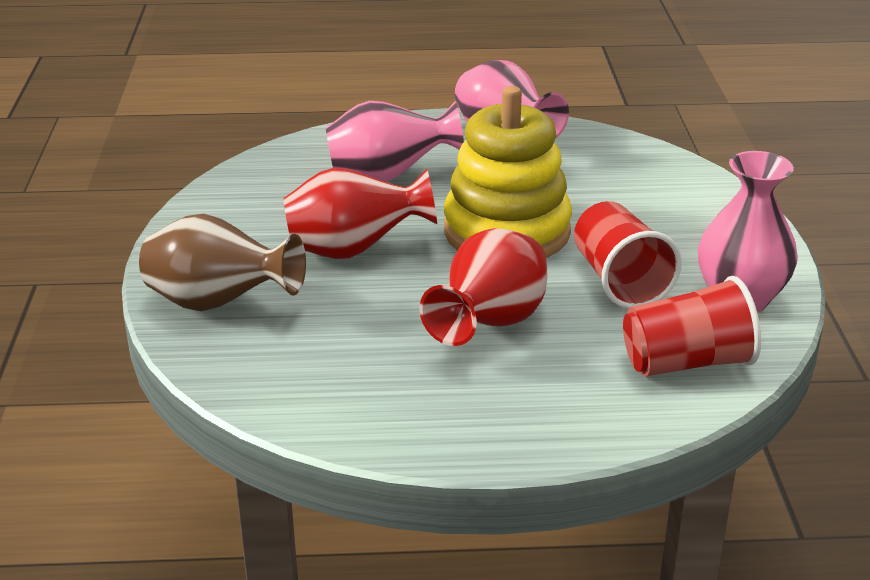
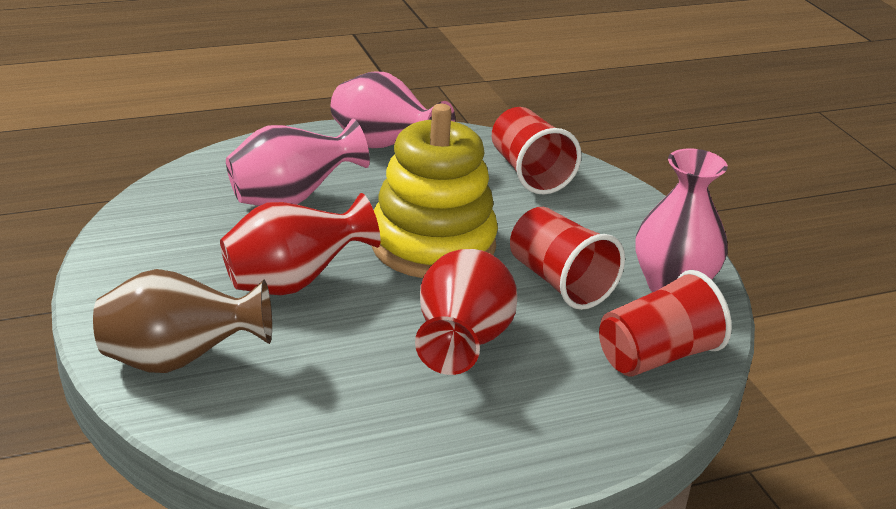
camera: 20 degrees left, 0 degrees up
none -> red cup [492,107,582,195]

